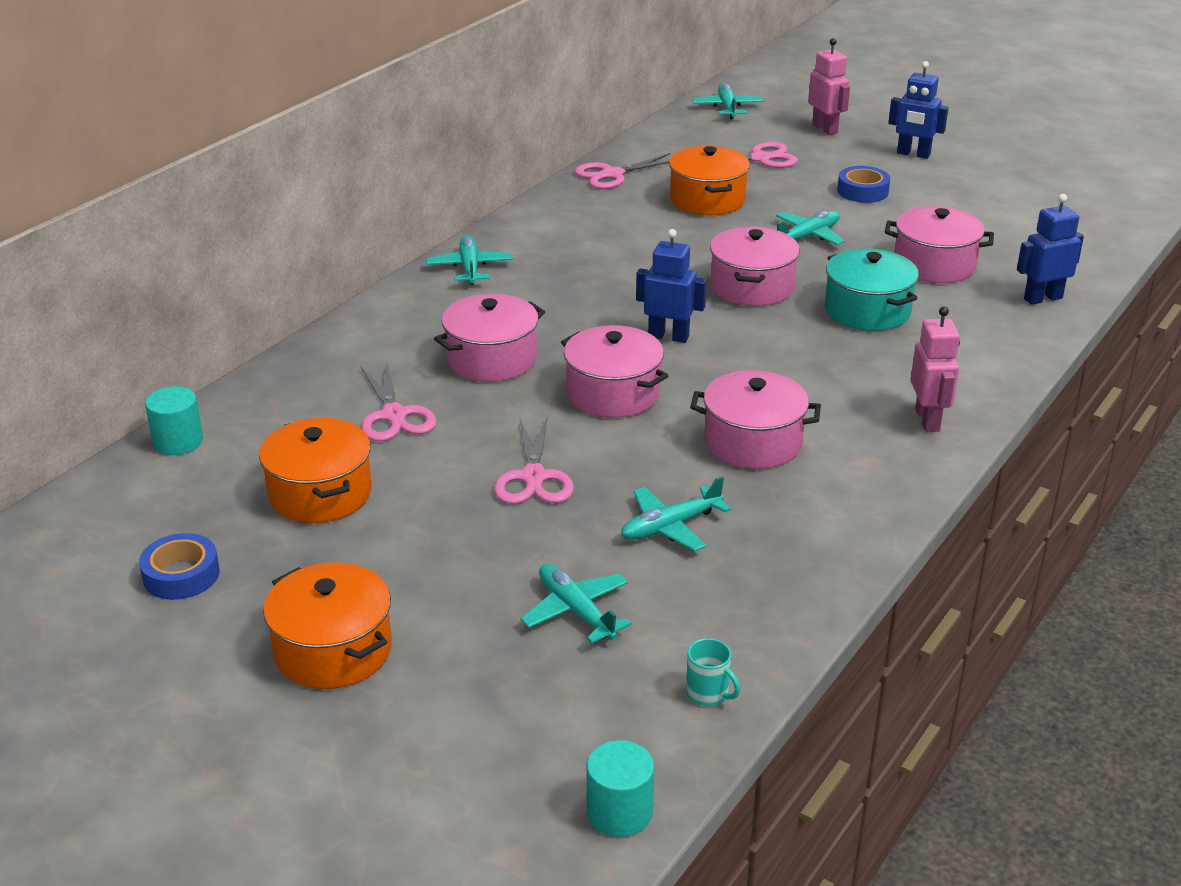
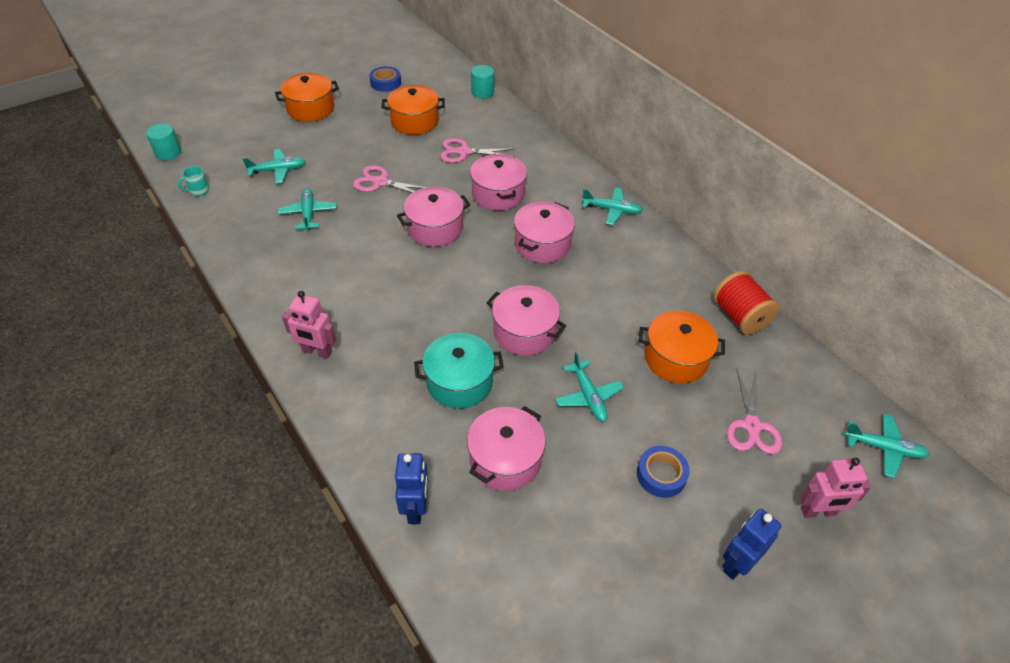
camera: 110 degrees right, 15 degrees up
pink scissors [575,153,670,189] -> red spool [713,271,779,335]
blue robot [636,229,707,343] -> none
pink pot [690,370,821,469] -> pink pot moved to [514,202,575,263]

